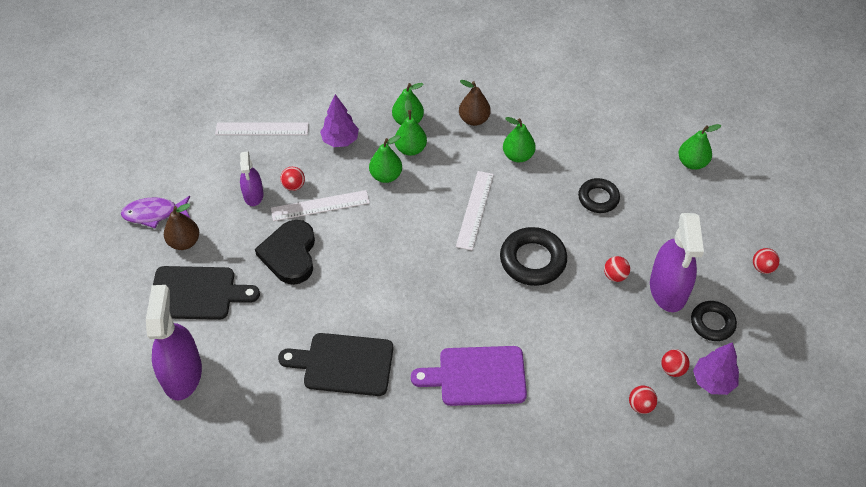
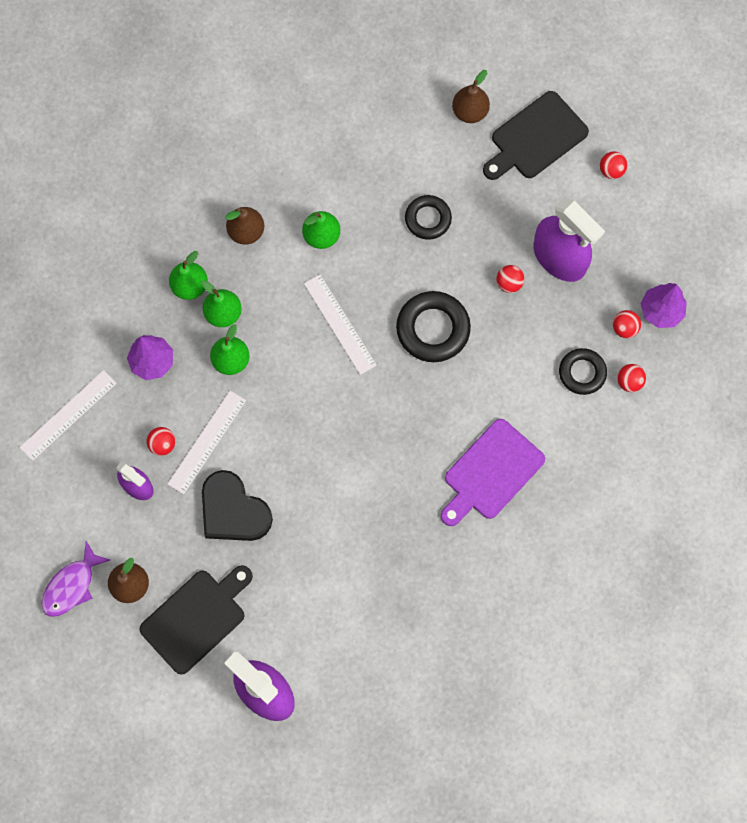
camera: 45 degrees left, 20 degrees up
black cutting board [278,333,393,396] -> black cutting board moved to [483,91,589,180]
green pear [678,124,721,170] -> brown pear [452,70,490,123]
black ring [691,301,737,341] -> black ring moved to [559,348,607,395]

